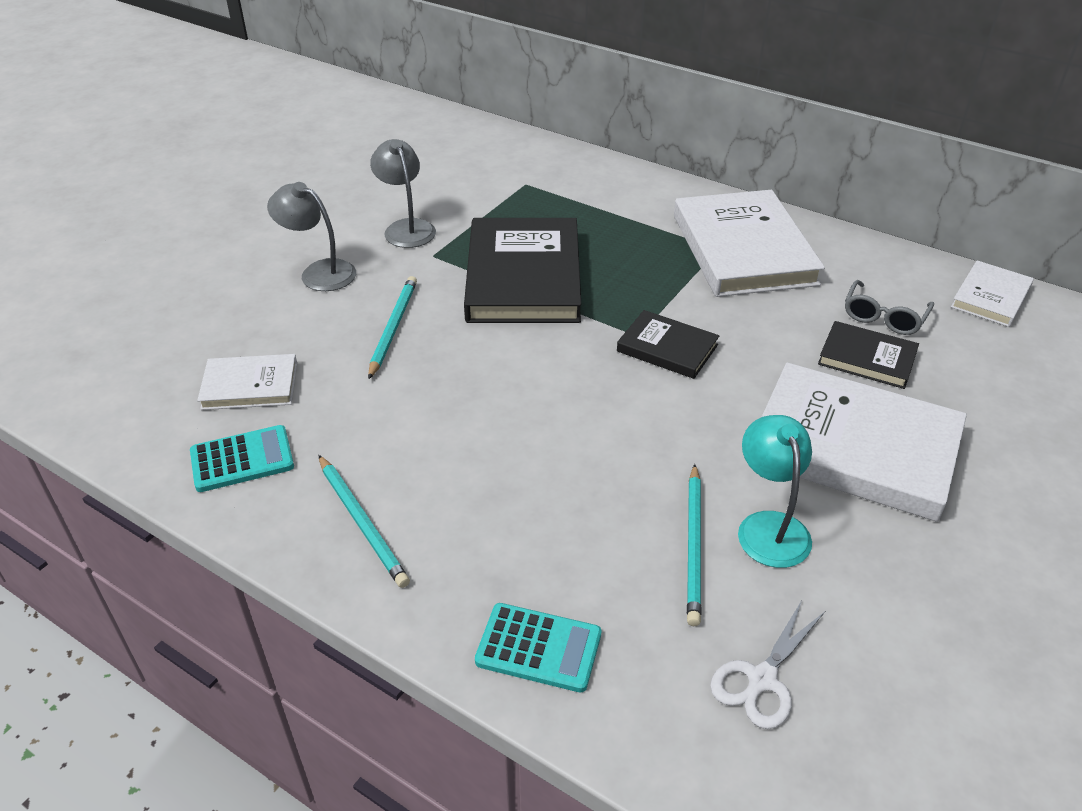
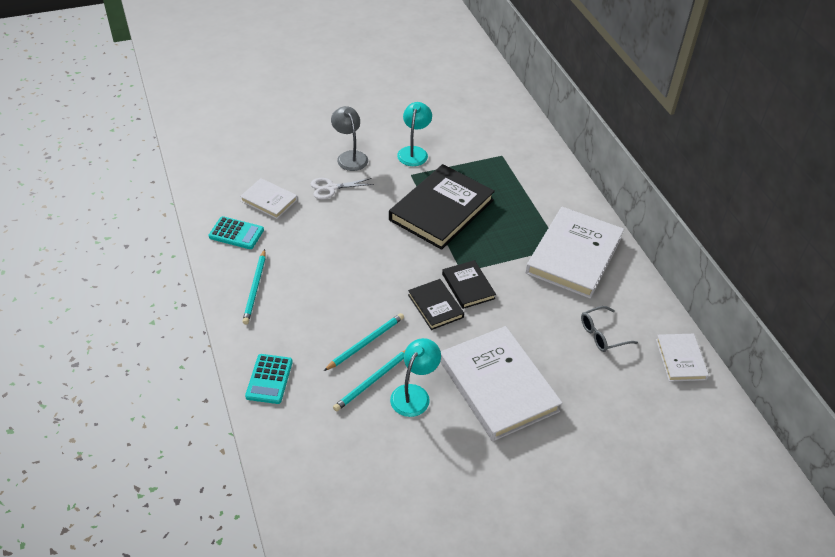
camera: 35 degrees right, 5 degrees up
turquoise pencil [368,276,417,379] -> turquoise pencil moved to [324,313,404,371]
grey lamp [370,139,436,248] -> turquoise lamp [397,102,432,166]
turquoise calculator [475,603,601,692] -> turquoise calculator turned 45 degrees clockwise [245,354,293,404]
white scissors [710,600,825,729] -> white scissors moved to [311,178,374,200]
black book [818,321,919,389] -> black book moved to [408,279,464,330]
white book [951,260,1034,327] -> white book turned 75 degrees counterclockwise [656,334,709,382]

